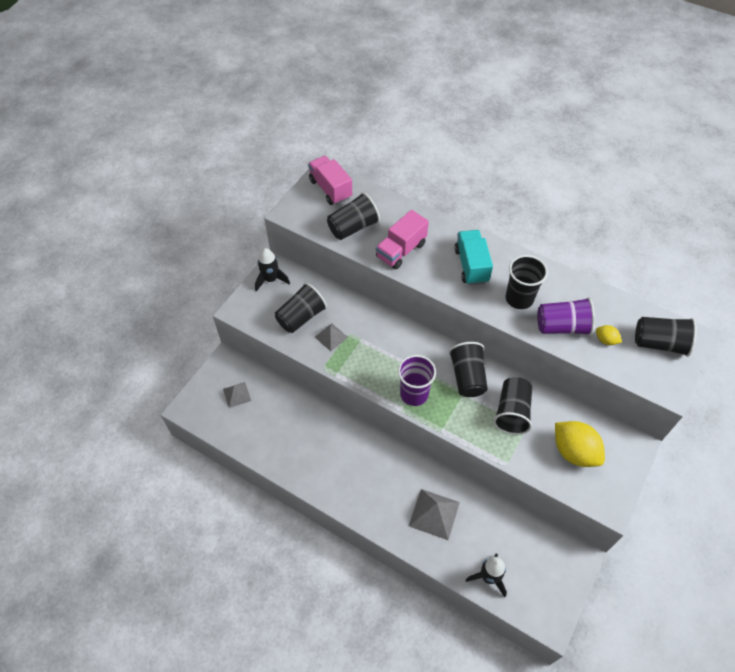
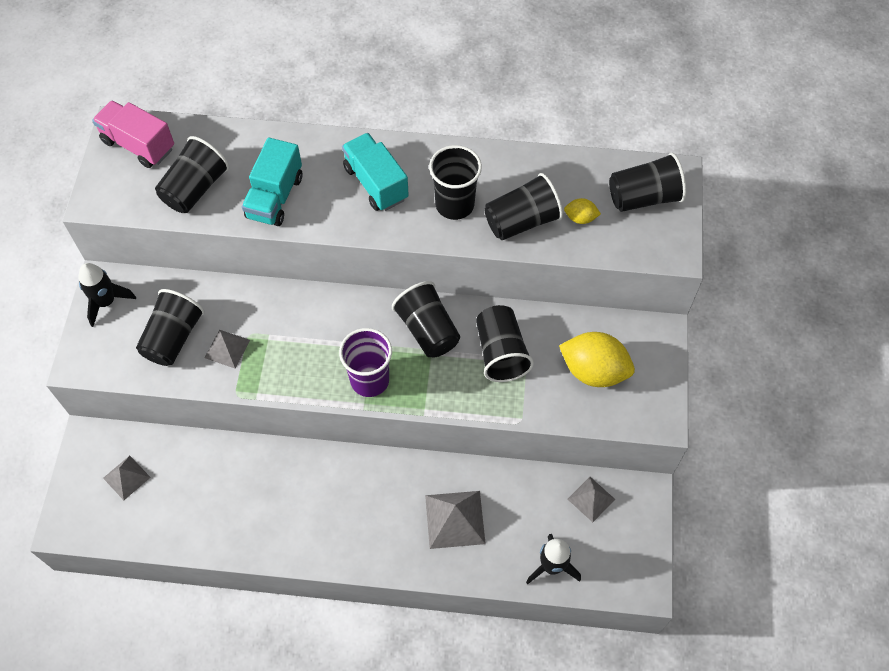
camera: 25 degrees left, 5 degrees up
pink truck [376,210,429,269] -> turquoise truck [242,138,303,226]
purple cup [537,298,595,336] -> black cup [485,173,563,240]
none -> grey pyramid [568,477,615,522]

